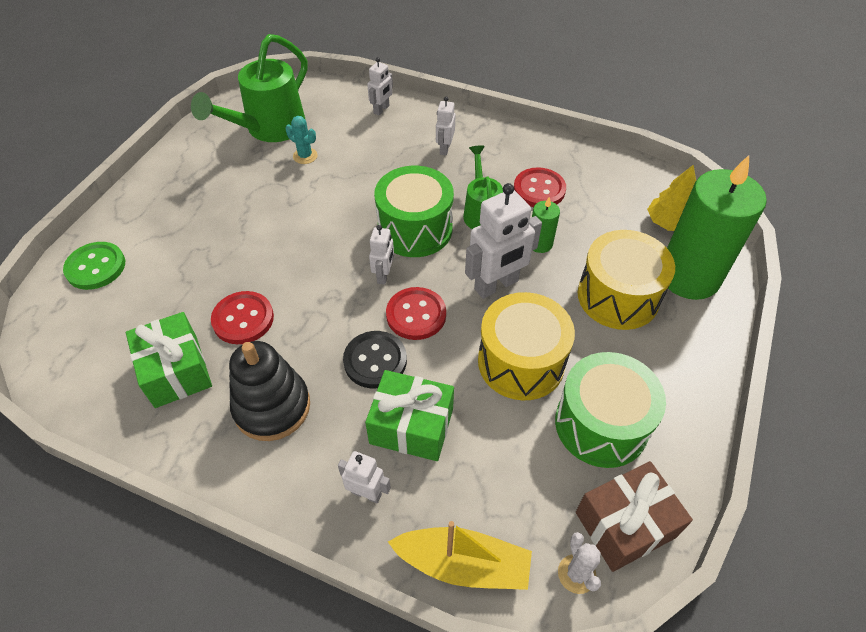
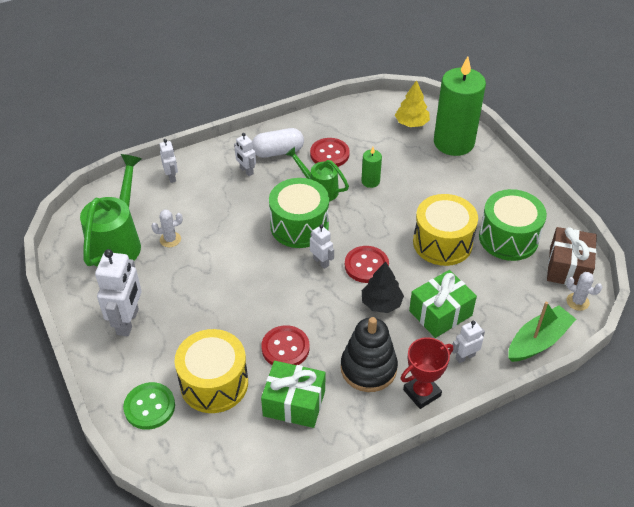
camera: 50 degrees left, 5 degrees down
green watering can [191,34,307,142] -> green watering can turned 150 degrees counterclockwise [80,154,142,267]
turquoise cactus [286,116,318,164] -> white cactus [152,210,183,247]
black button [343,331,407,388] -> black tree [362,261,404,313]
yellow boat [388,521,532,590] -> green boat [508,302,576,362]
white robot [465,183,542,299] -> white robot moved to [95,249,142,336]
yellow drum [578,230,675,330] -> yellow drum moved to [174,329,248,413]
none -> white capsule [252,128,304,158]
none -> red trophy [400,337,453,409]

